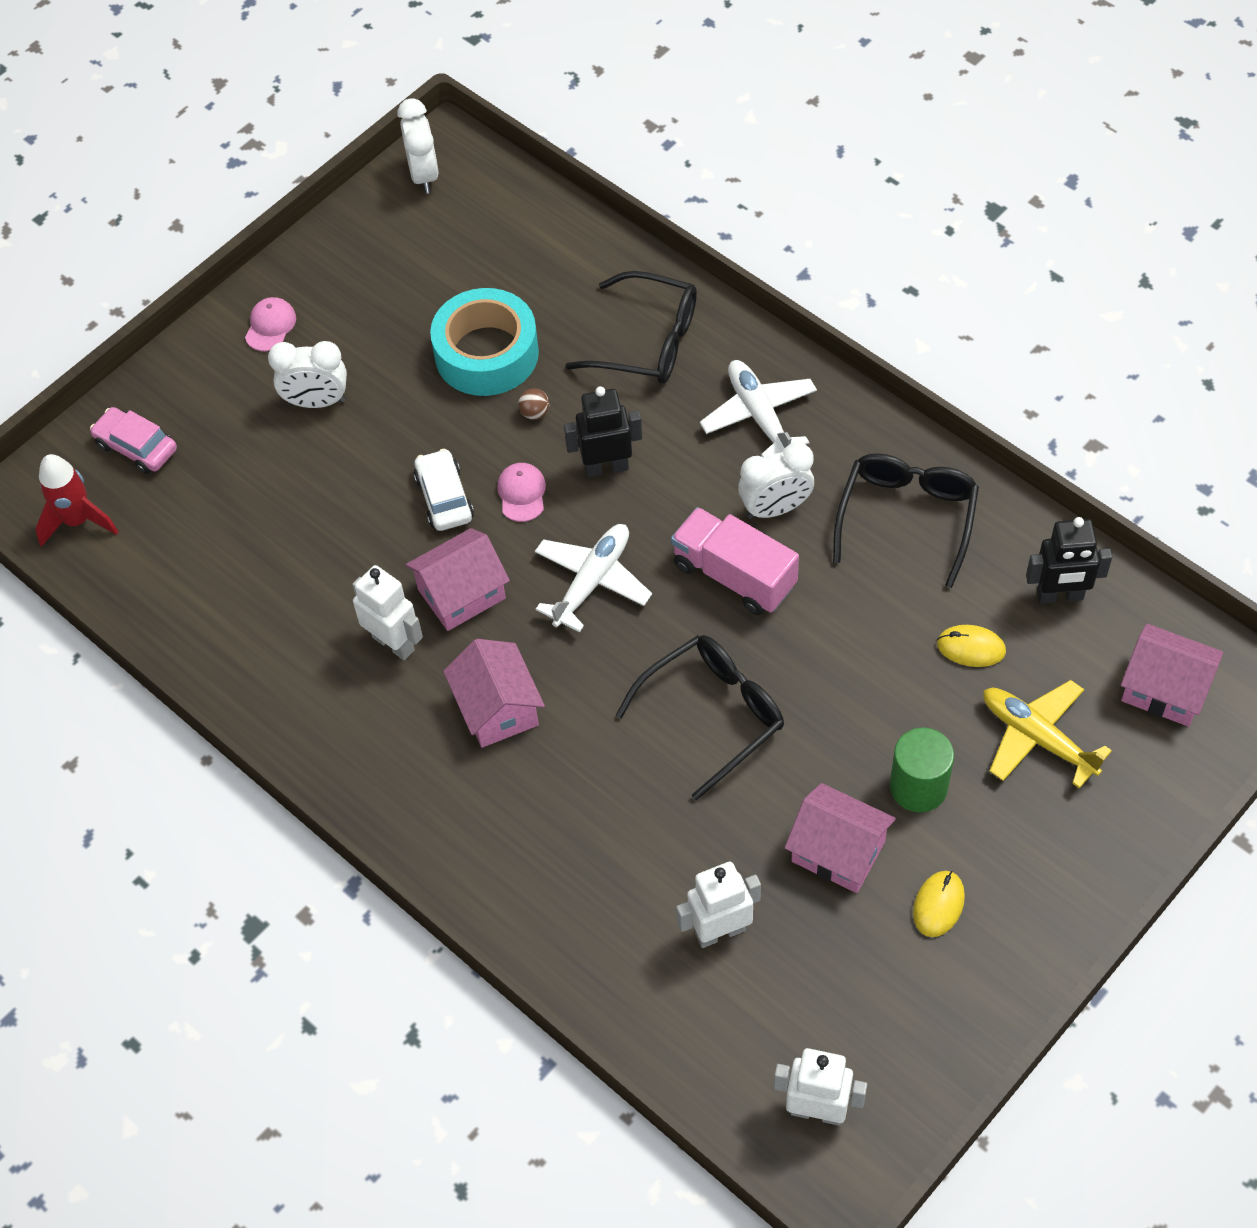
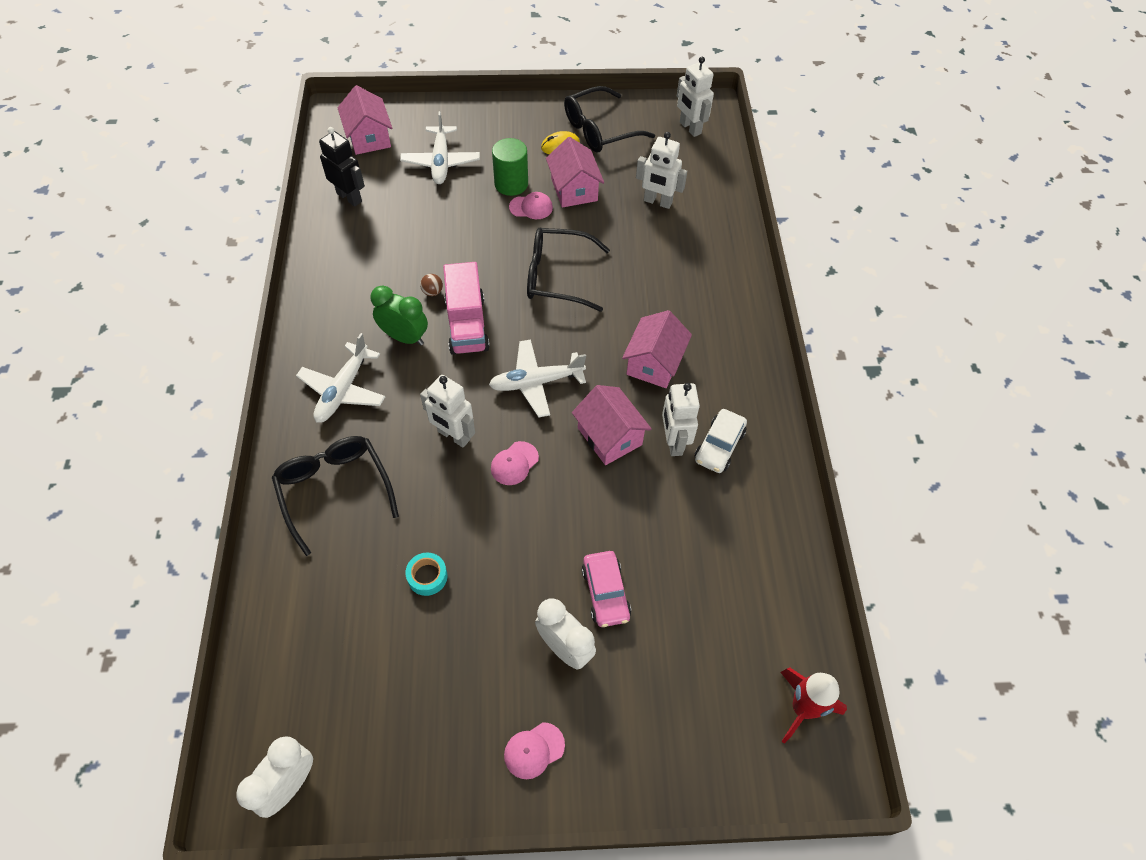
camera: 140 degrees left, 0 degrees up
pink car [90,407,177,474] -> pink car moved to [582,551,631,627]
pink house [405,528,510,631] -> pink house turned 45 degrees clockwise [572,385,652,465]
white car [414,449,474,531] -> white car moved to [694,409,747,473]
turquoise tape [430,288,539,396] -> turquoise tape [405,553,448,596], size x0.43
brown ball [518,388,549,420] -> brown ball moved to [420,274,443,296]
black robot [564,386,642,478] -> white robot [420,375,475,447]
white clock [738,442,814,519] -> green clock [370,286,428,346]
black glasses [833,453,979,588] -> black glasses moved to [564,86,655,152]
yellow mouse [937,625,1006,667] -> none
yellow plane [983,680,1112,788] -> white plane [400,111,480,184]
none -> pink cap [509,192,553,219]

